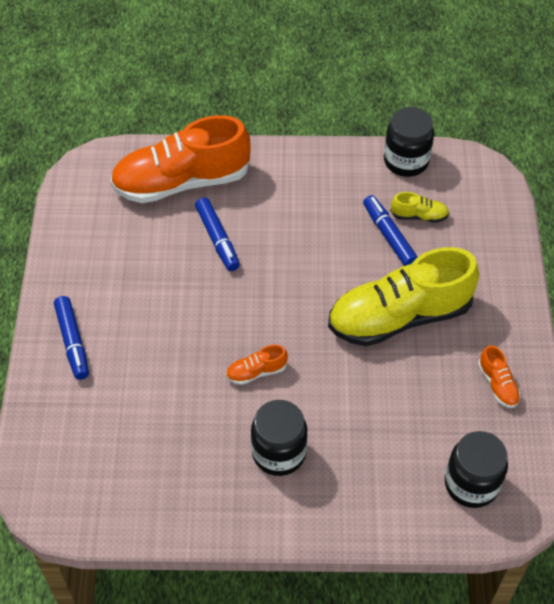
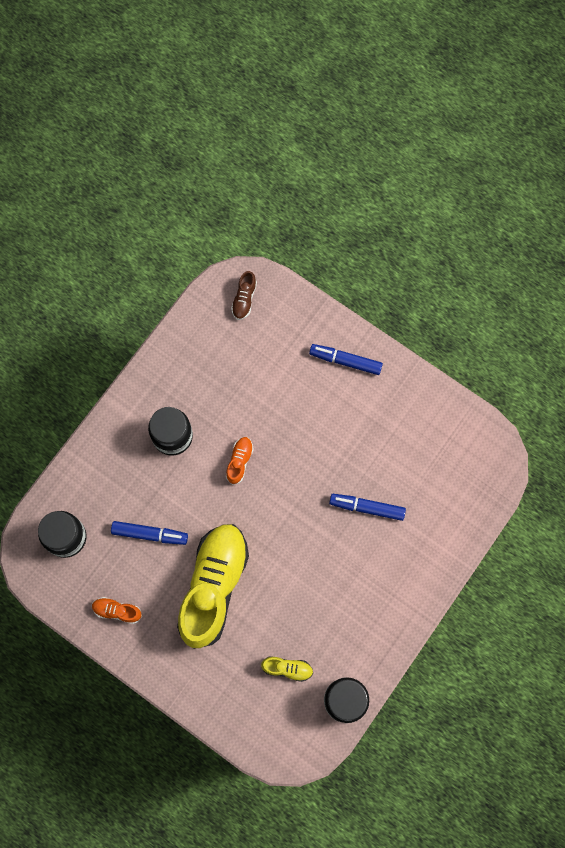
camera: 125 degrees right, 20 degrees up
orange shoe [110,115,251,203] -> none
blue marker [363,195,418,266] -> blue marker moved to [111,521,188,545]
yellow shoe [391,192,449,223] -> yellow shoe turned 120 degrees counterclockwise [261,656,313,682]
none -> brown shoe [231,271,257,320]

